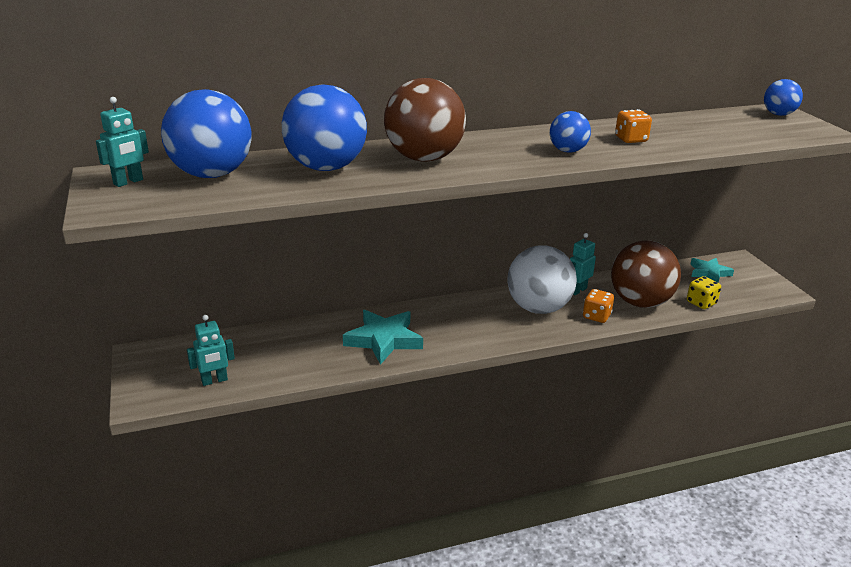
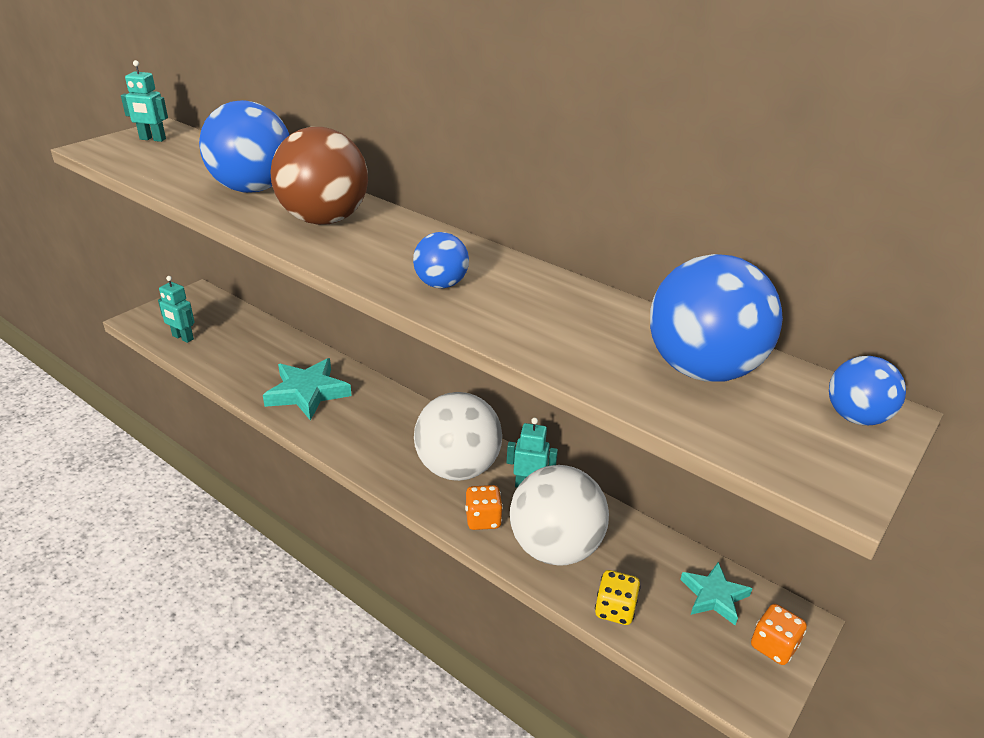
camera: 55 degrees right, 5 degrees up
blue ball [161,89,252,178] -> blue ball moved to [650,254,783,382]
brown ball [611,240,681,308] -> white ball [510,465,609,566]
orange dice [615,109,652,143] -> orange dice moved to [751,604,807,665]

